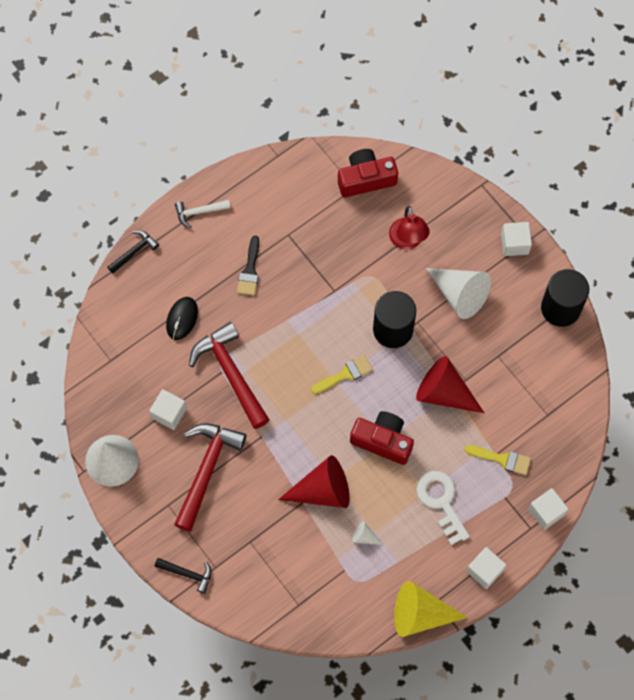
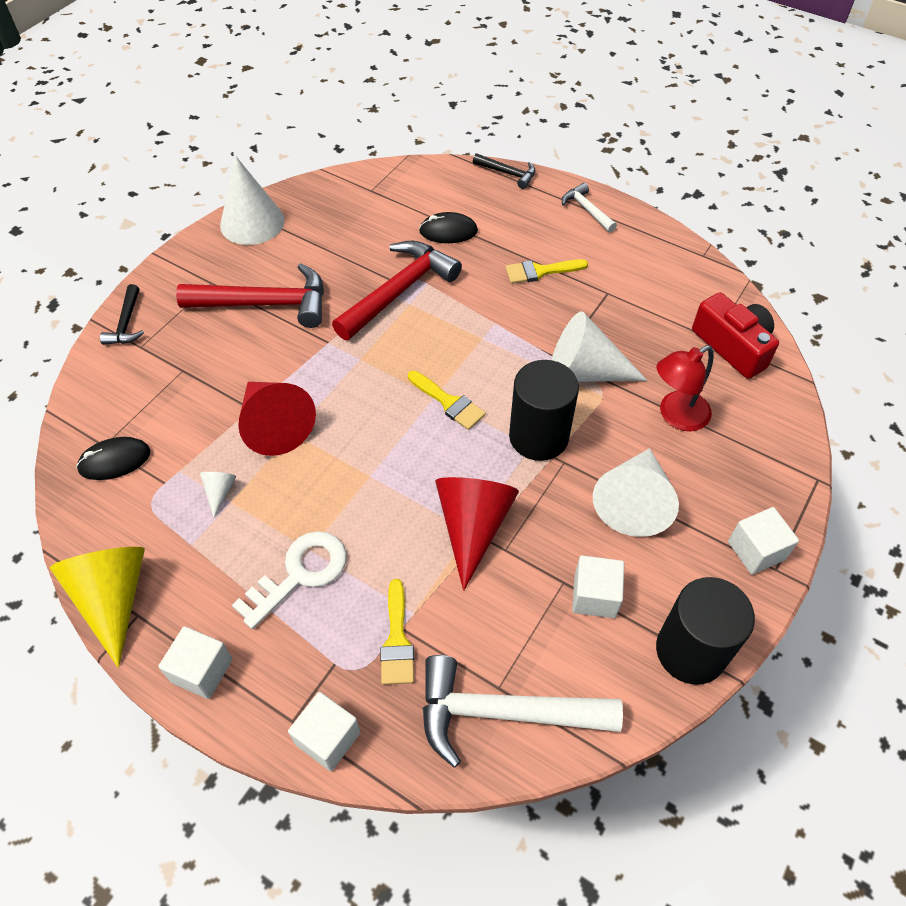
camera: 70 degrees right, 15 degrees down
white cube [149,389,187,430] -> white cube moved to [572,555,624,618]
black brush [237,236,259,296] -> yellow brush [505,259,588,284]
red camera [350,411,414,465] -> none
none -> black mouse [76,437,150,480]
none -> white hammer [423,655,623,767]
none -> white cone [552,311,647,382]

